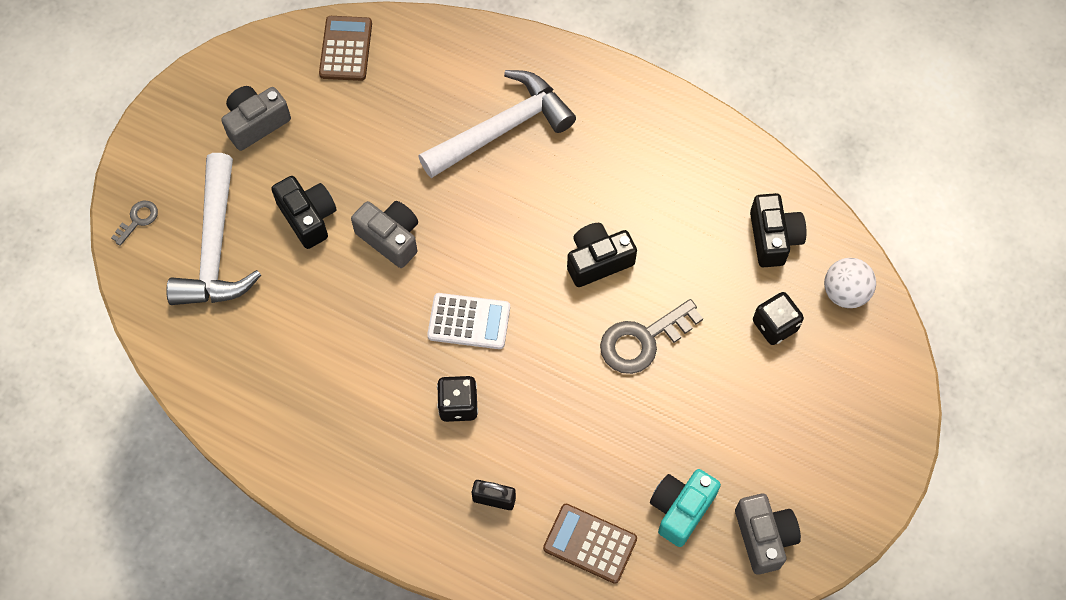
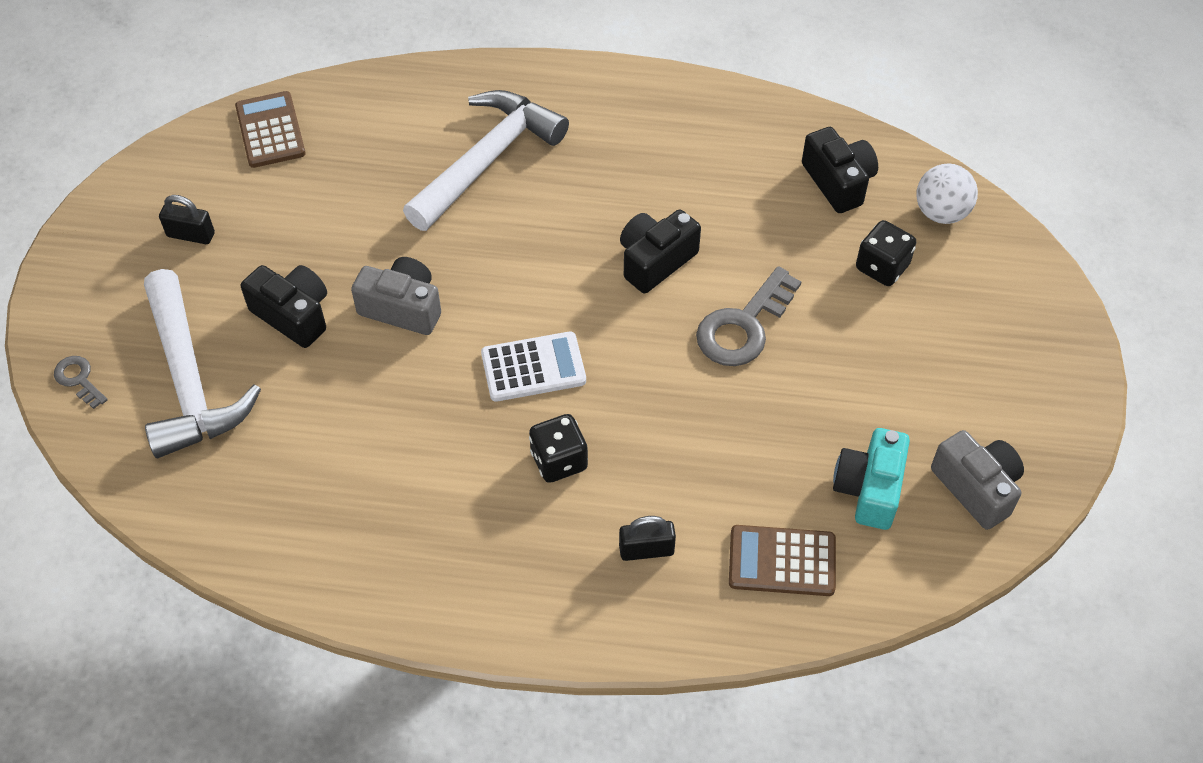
camera: 20 degrees left, 10 degrees down
grey key [111,201,158,246] -> grey key turned 60 degrees counterclockwise [54,356,108,409]
grey camera [221,86,291,151] -> black padlock [159,195,215,244]

